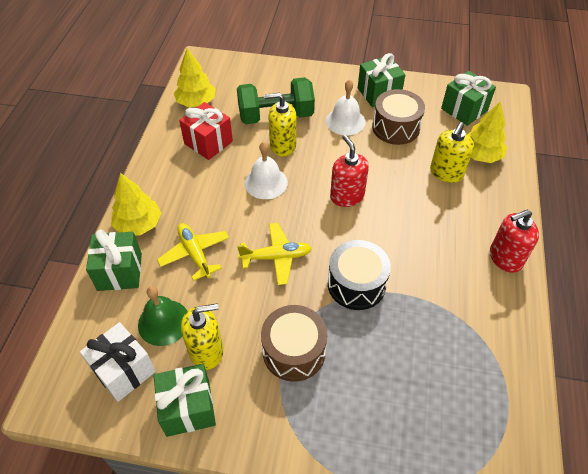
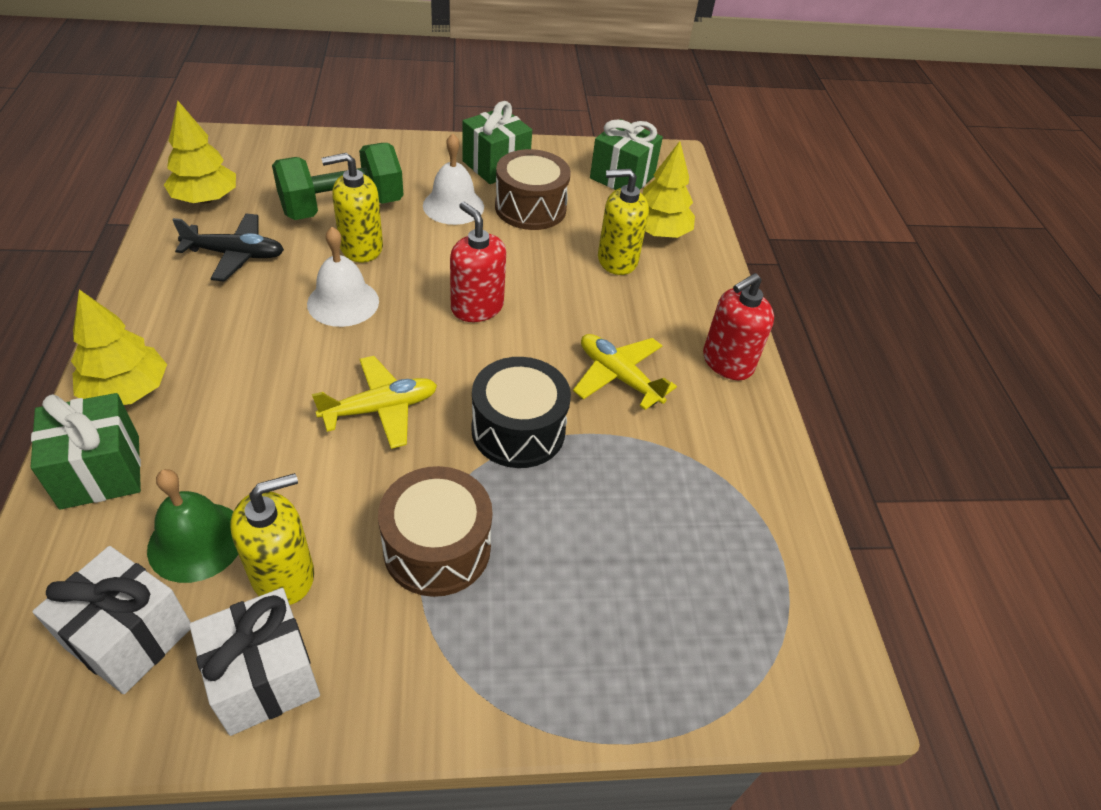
camera: 20 degrees left, 5 degrees down
green gift [154,364,216,437] -> white gift [189,588,320,736]
yellow plane [157,223,229,281] -> yellow plane moved to [573,334,677,410]
red gift [179,102,233,160] -> black plane [172,213,284,282]
yellow soap dispenser [430,122,474,183] -> yellow soap dispenser turned 75 degrees clockwise [598,169,649,275]

